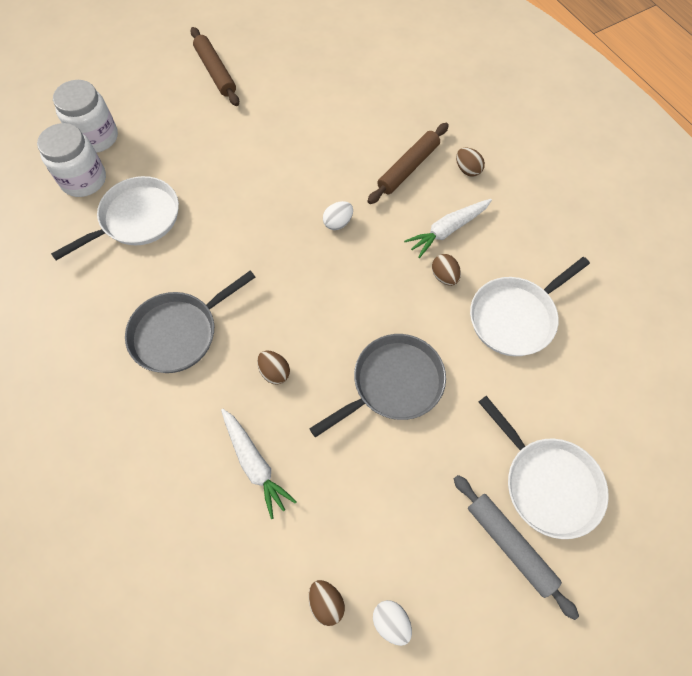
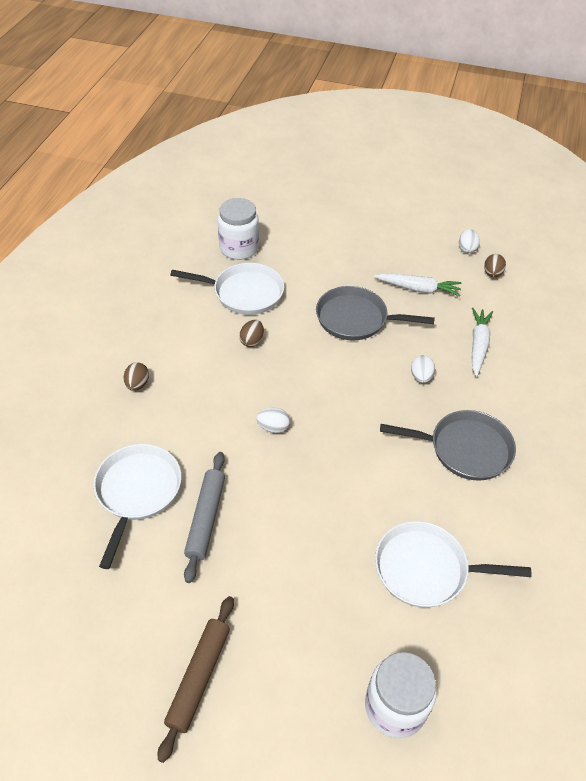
camera: 135 degrees left, 15 degrees down
white jar [37,123,106,197] -> white jar moved to [218,198,259,260]
brown egg [257,351,290,384] -> white egg [411,355,435,383]
brown rolling pin [367,123,449,204] -> none
white carrot [404,199,492,258] -> white carrot moved to [374,273,462,297]
grey rolling pin [454,475,579,620] -> grey rolling pin moved to [184,452,225,583]
white pan [479,396,609,539] -> white pan moved to [94,444,182,569]

